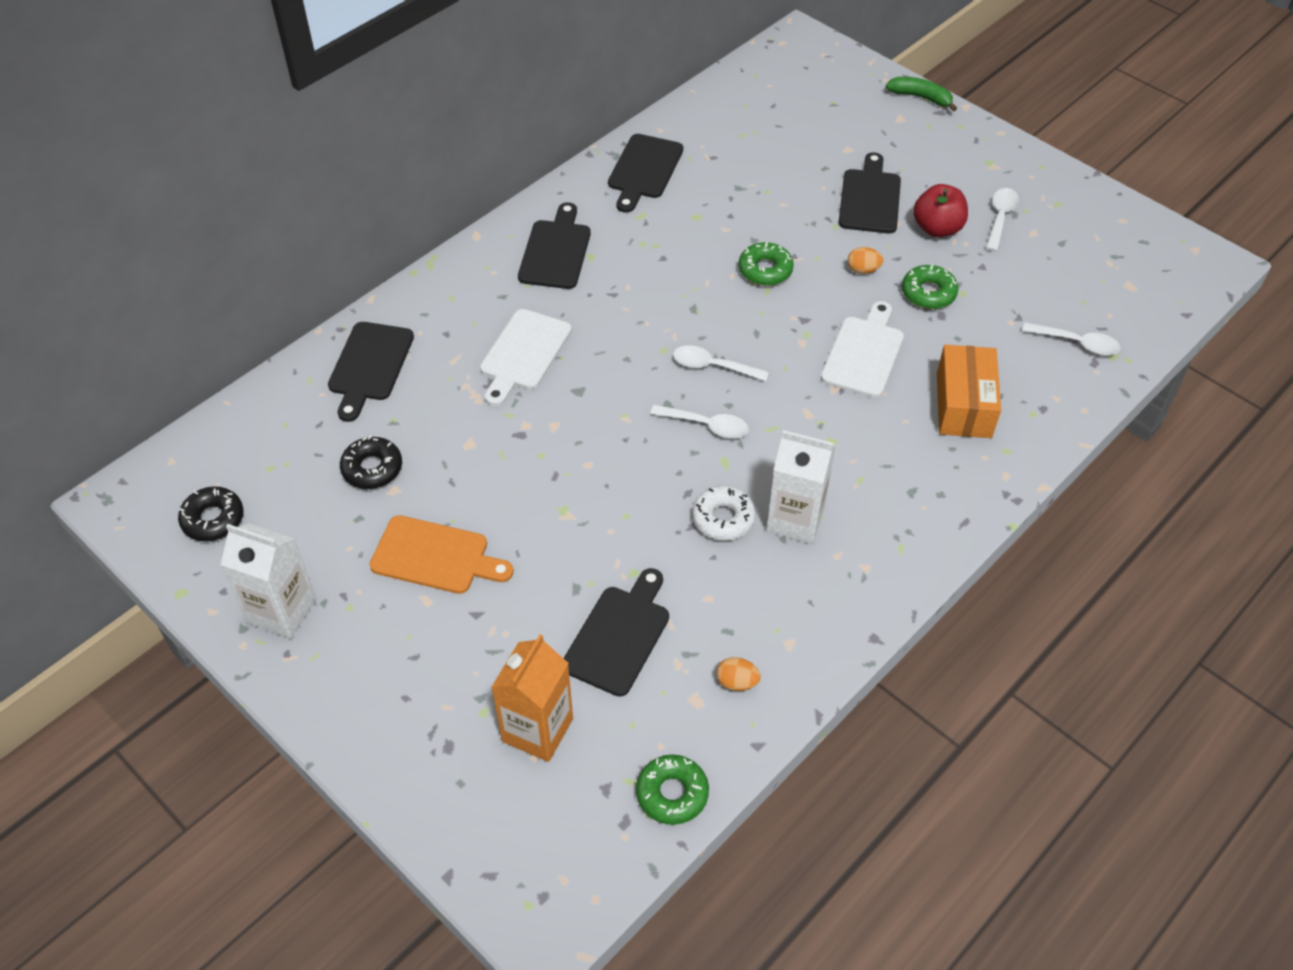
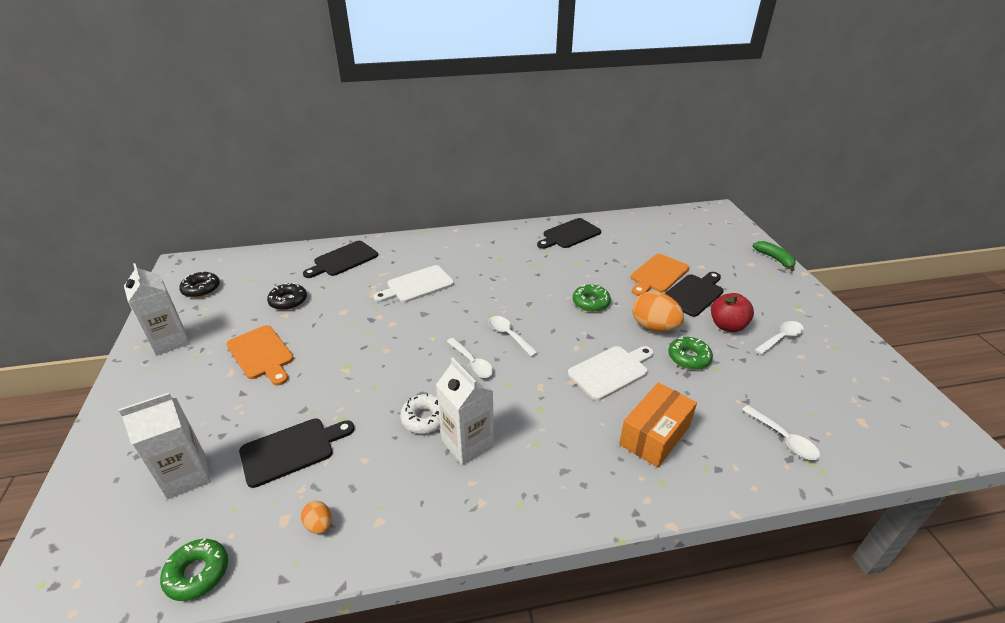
camera: 35 degrees right, 15 degrees down
orange carton [491,634,573,762] -> white carton [119,393,211,500]
black cutting board [518,202,591,289] -> none
orange egg [847,247,883,274] -> orange egg [632,291,684,332], size x2.01
none -> orange cutting board [631,254,690,296]

